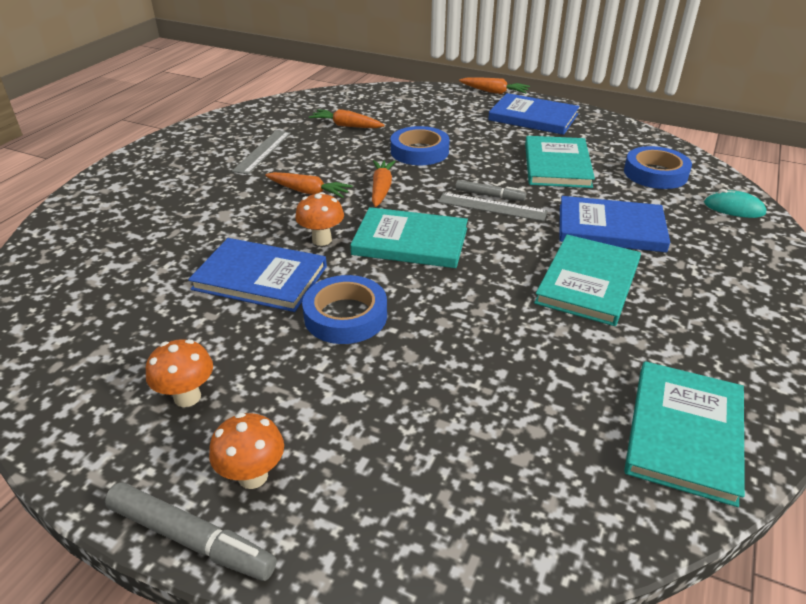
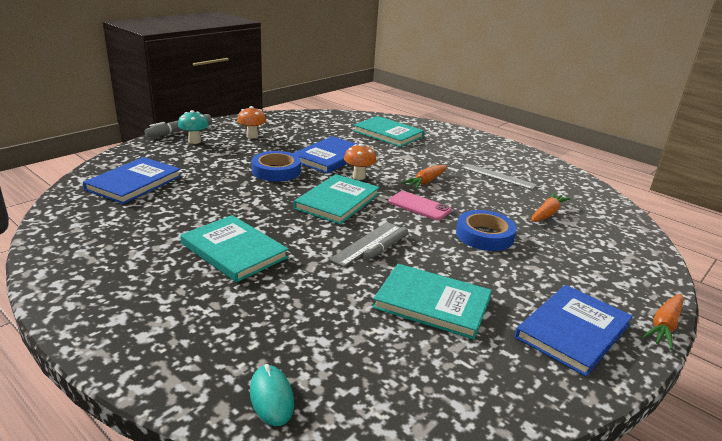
camera: 105 degrees right, 10 degrees down
orange mushroom [209,413,284,489] -> turquoise mushroom [178,110,209,144]
orange carrot [372,160,396,207] -> pink phone [388,191,451,220]
blue book [559,196,670,252] -> blue book moved to [83,157,181,204]
blue tape [624,146,692,189] -> none
turquoise book [624,361,745,507] -> turquoise book moved to [353,116,424,147]
turquoise mouse [704,189,766,218] -> turquoise mouse turned 60 degrees counterclockwise [250,364,294,426]

